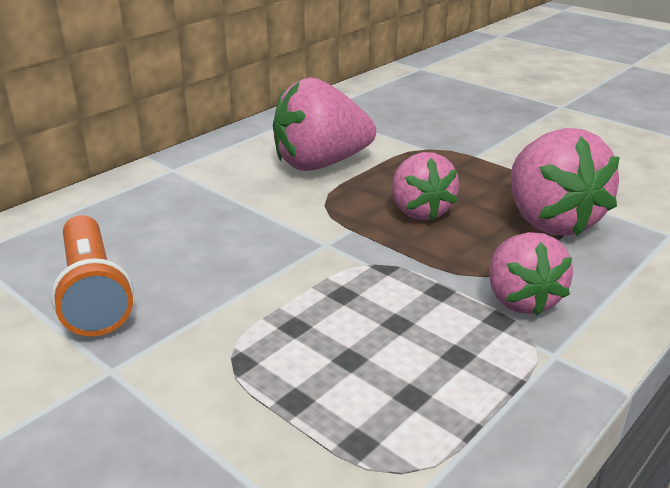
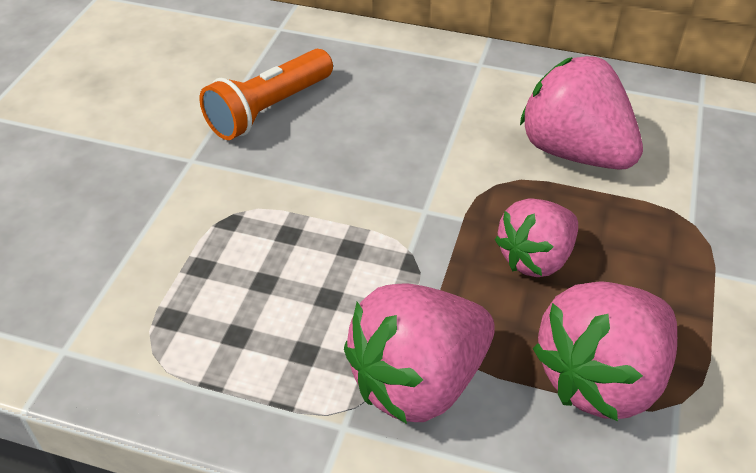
camera: 65 degrees right, 15 degrees up
pink strawberry [489,232,573,316] -> pink strawberry [344,284,495,424], size x1.51

